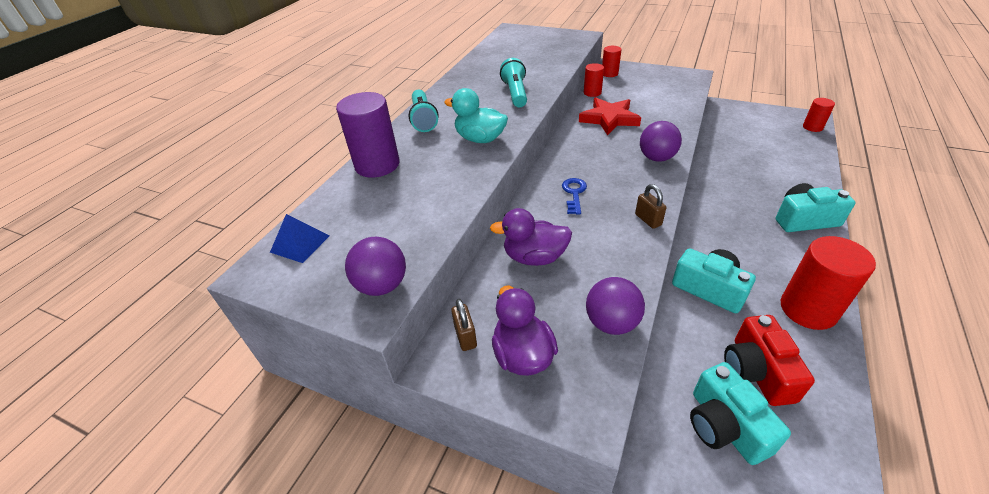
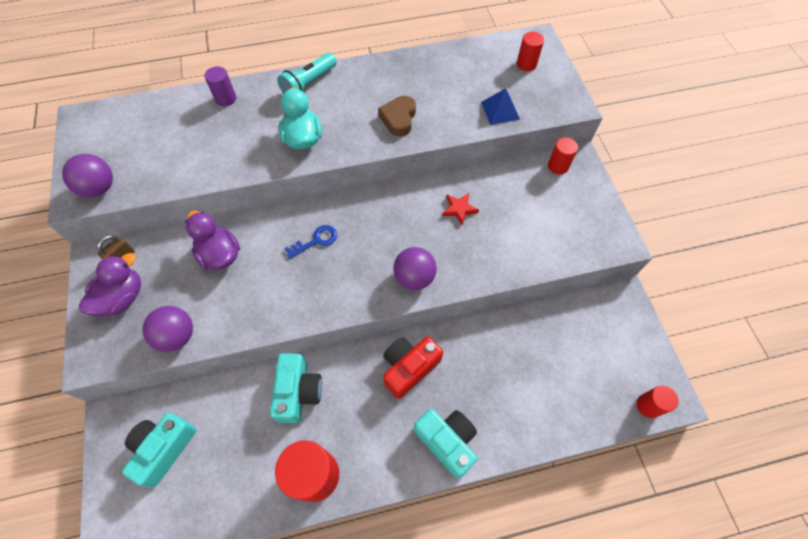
camera: 50 degrees right, 20 degrees up
blue pyramid [270,214,330,263] -> blue pyramid moved to [481,88,520,125]
purple cylinder [336,92,400,178] -> purple cylinder [205,66,236,107], size x0.53
turquoise flashlight [500,58,527,107] -> brown heart [378,96,416,136]
red star [579,97,641,135] -> red star [442,193,479,225], size x0.54
red cylinder [584,63,604,97] -> red cylinder moved to [517,32,544,71]
brown padlock [635,184,666,229] -> none
red camera [724,315,815,406] -> red camera moved to [383,336,443,399]

